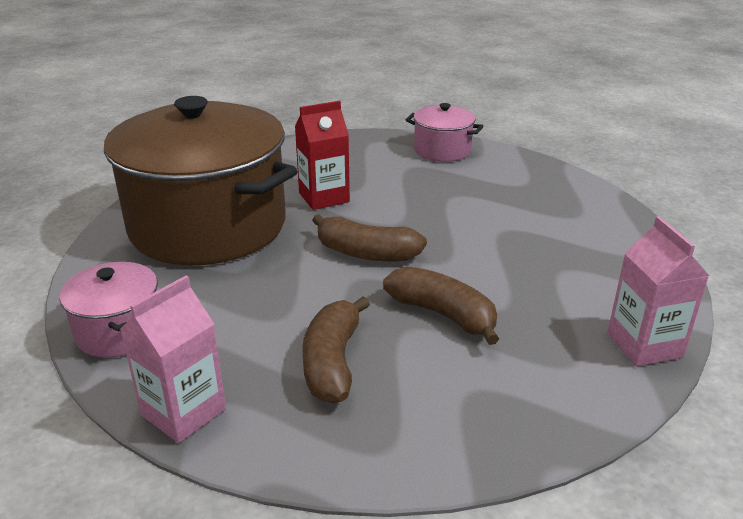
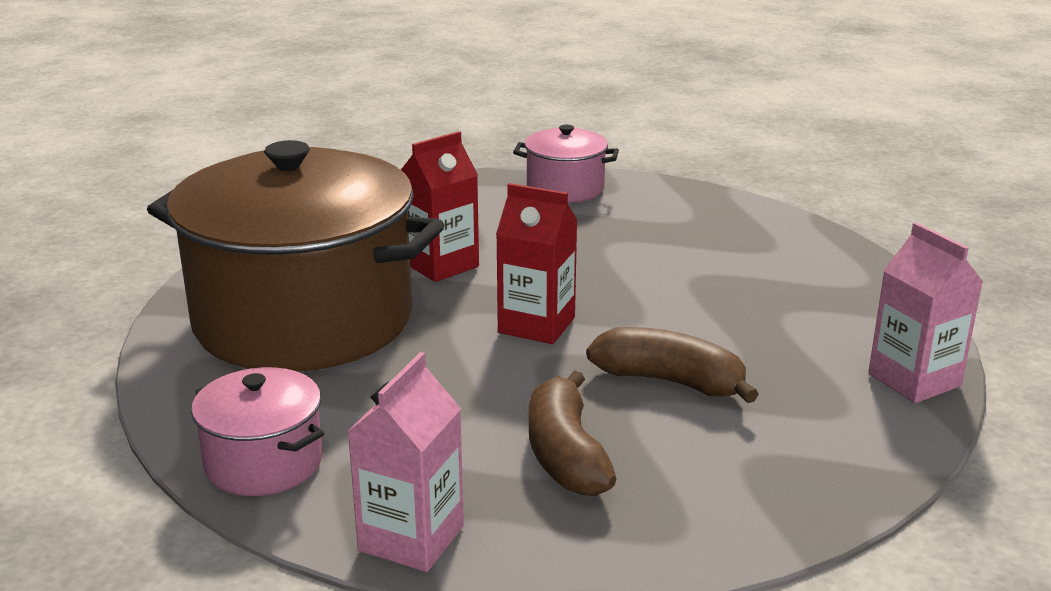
camera: 15 degrees left, 5 degrees down
brown banana [312,214,427,261] -> red carton [496,183,578,344]

